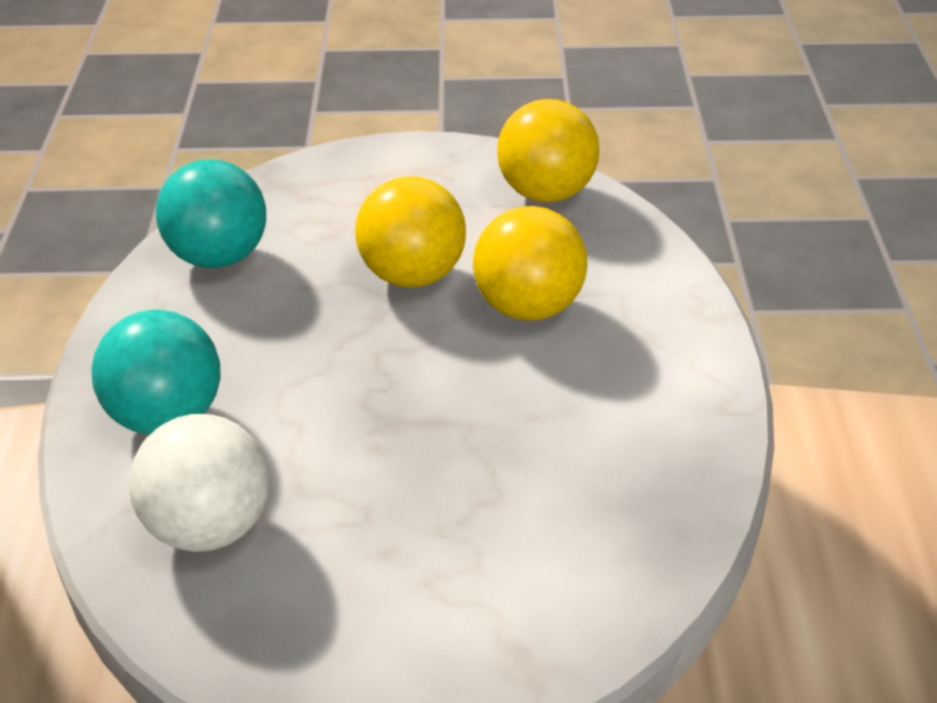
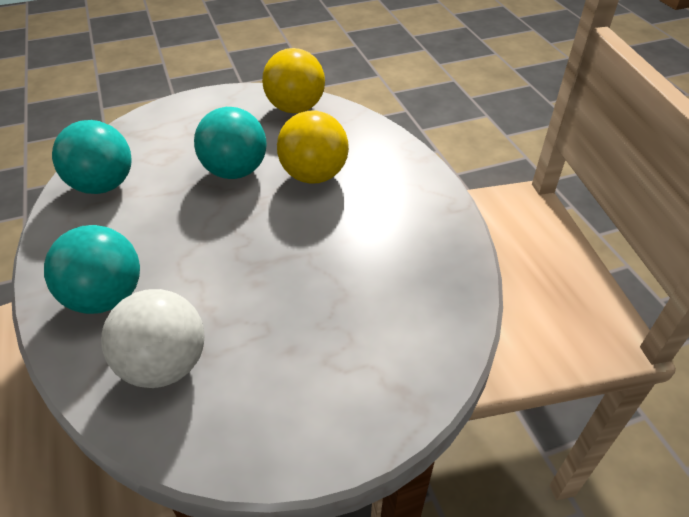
camera: 20 degrees left, 5 degrees up
yellow ball [355,176,466,287] -> turquoise ball [194,107,267,179]

